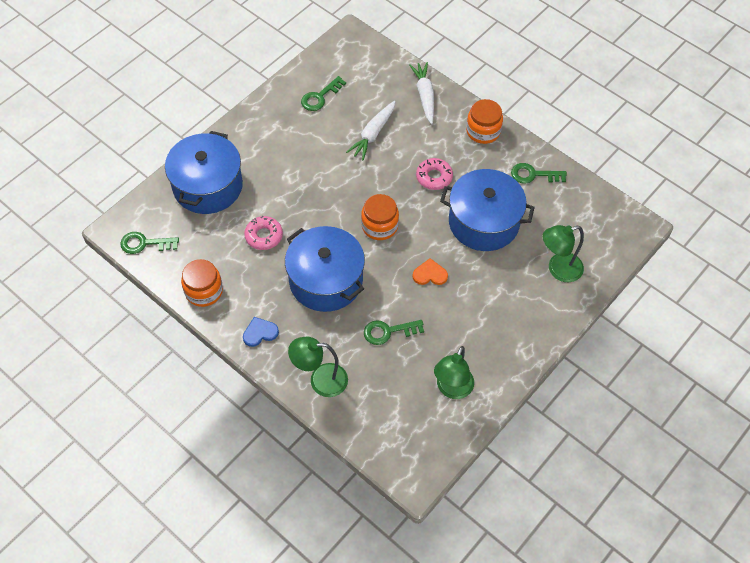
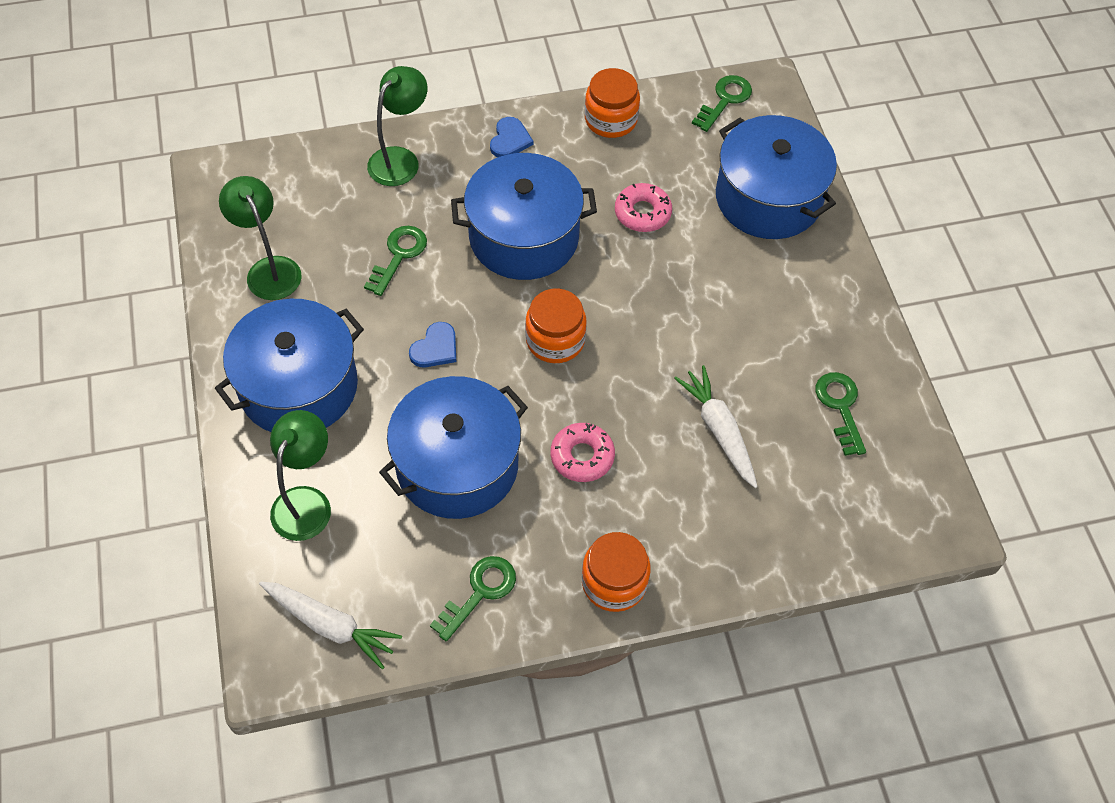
camera: 125 degrees right, 0 degrees up
white carrot [409,62,434,124] -> white carrot moved to [259,581,402,669]
orange heart [412,258,448,285] -> blue heart [409,322,456,367]
none -> blue pot [215,299,364,432]

